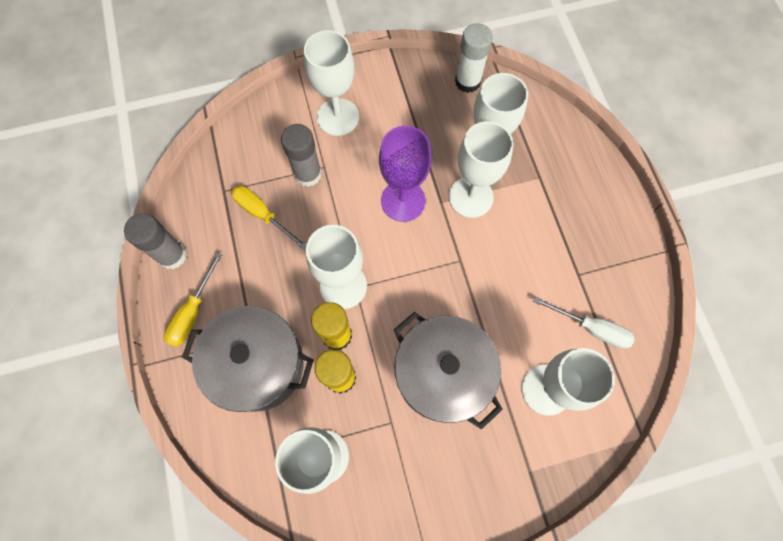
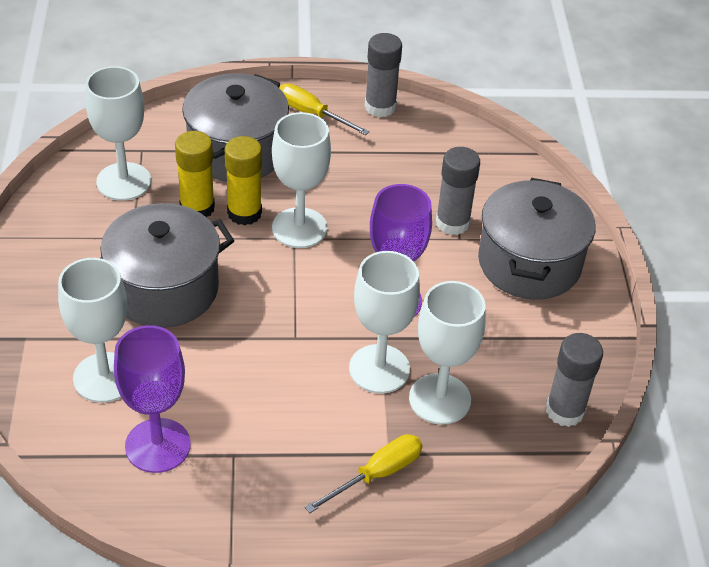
camera: 100 degrees right, 25 degrees down
yellow screwdriver [231,186,307,250] -> yellow screwdriver moved to [305,434,422,513]
white goblet [304,30,359,136] -> grey pot [478,178,595,300]
white glue stick [455,23,493,93] -> grey glue stick [546,333,603,427]
white screwdriver [533,296,635,349] -> purple goblet [114,325,191,473]

